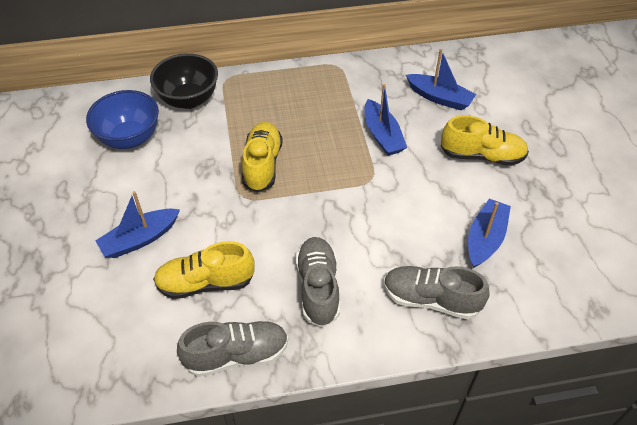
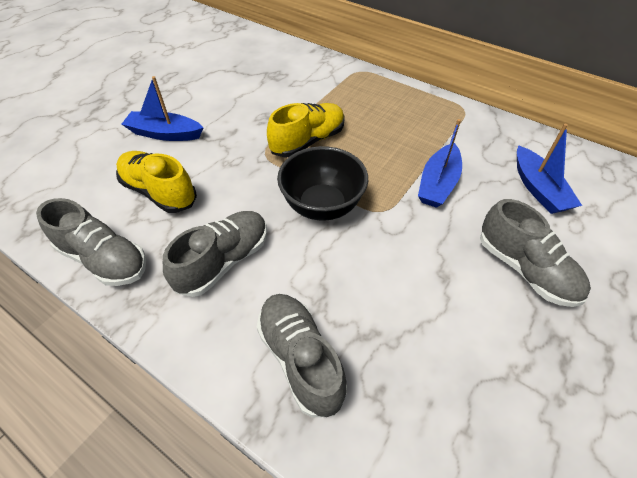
camera: 45 degrees right, 0 degrees up
blue bowl [86,90,159,149] -> none
black bowl [150,53,218,109] -> black bowl moved to [277,146,368,221]
yellow shoe [441,115,529,166] -> grey shoe [480,199,591,307]
blue boat [468,199,511,268] -> none

